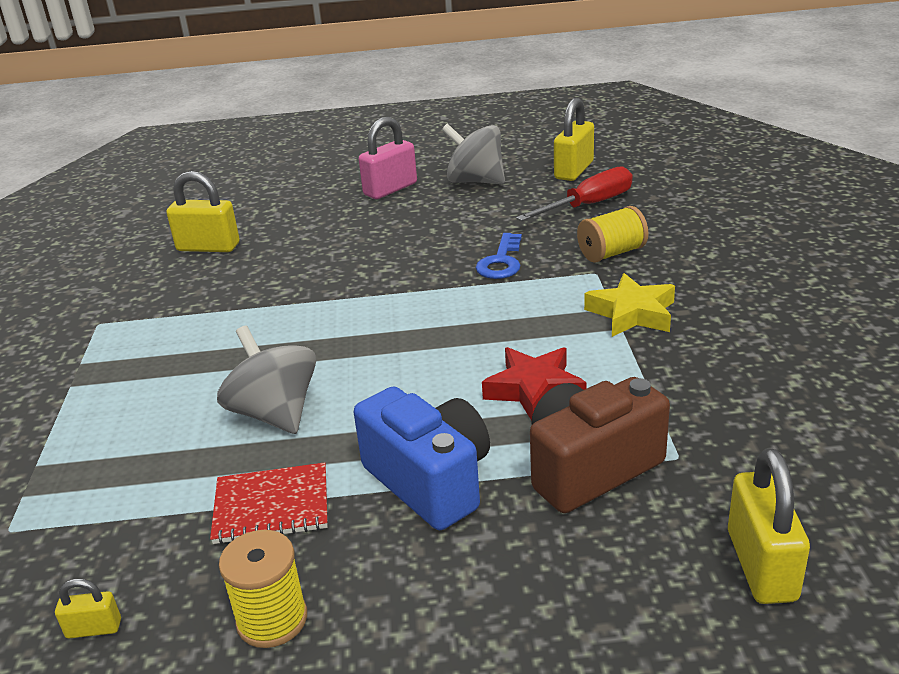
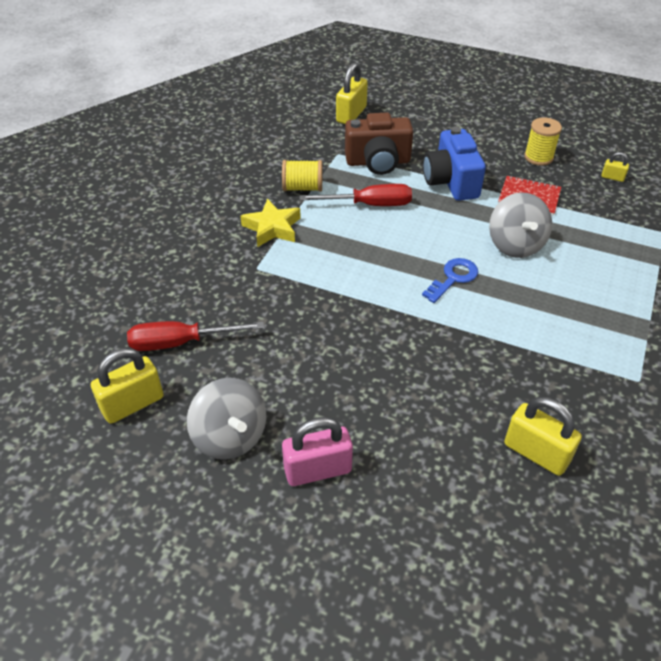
camera: 155 degrees left, 15 degrees up
blue key [476,233,522,279] -> blue key moved to [422,258,478,303]
red star [482,347,587,421] -> red screwdriver [299,184,412,206]
yellow spool [577,206,648,263] -> yellow spool moved to [282,160,322,191]

